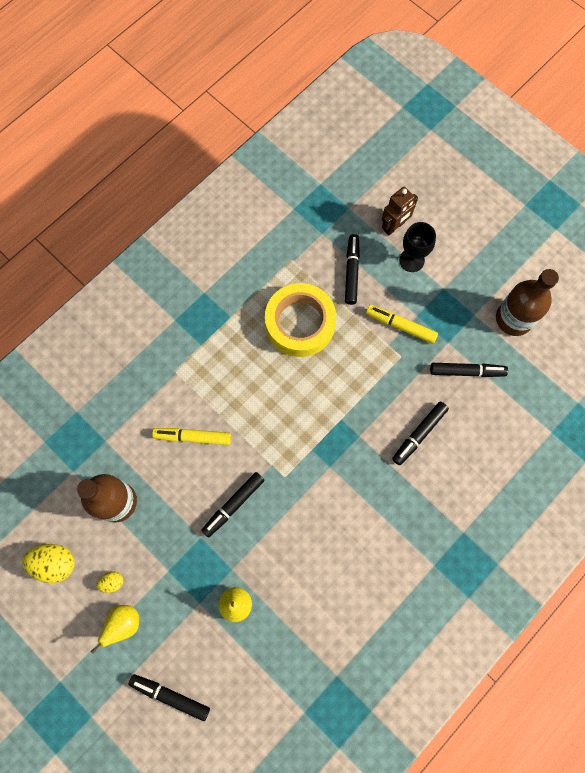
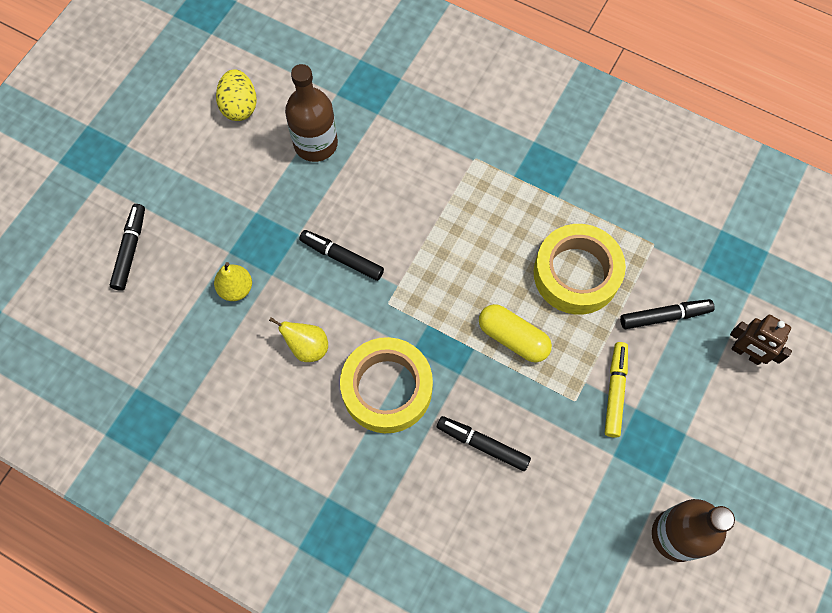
camera: 75 degrees right, 5 degrees down
yellow pear [91,605,139,654] -> yellow pear moved to [269,317,328,362]
yellow egg [96,572,123,593] -> none
yellow marker [152,428,231,445] -> none
black goblet [399,222,436,272] -> none
black marker [430,363,508,377] -> none
none -> yellow tape [340,337,433,433]
none -> yellow capsule [479,304,552,362]

